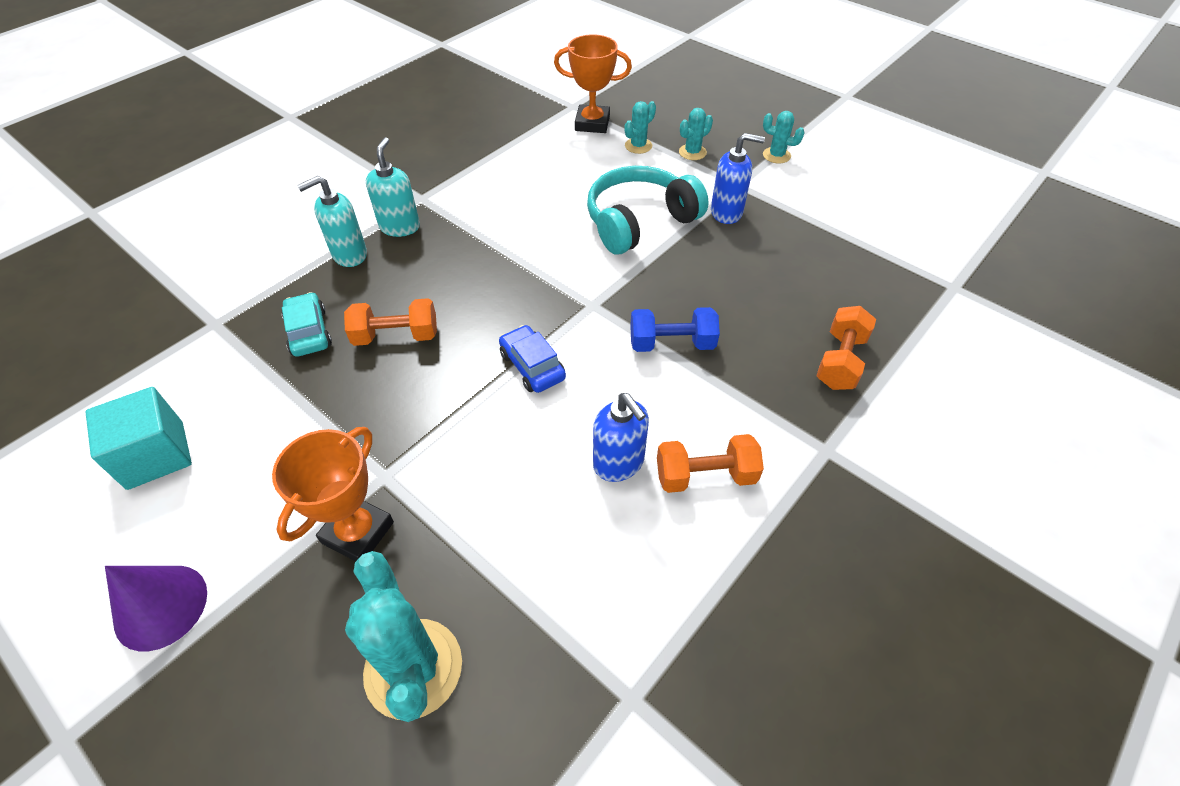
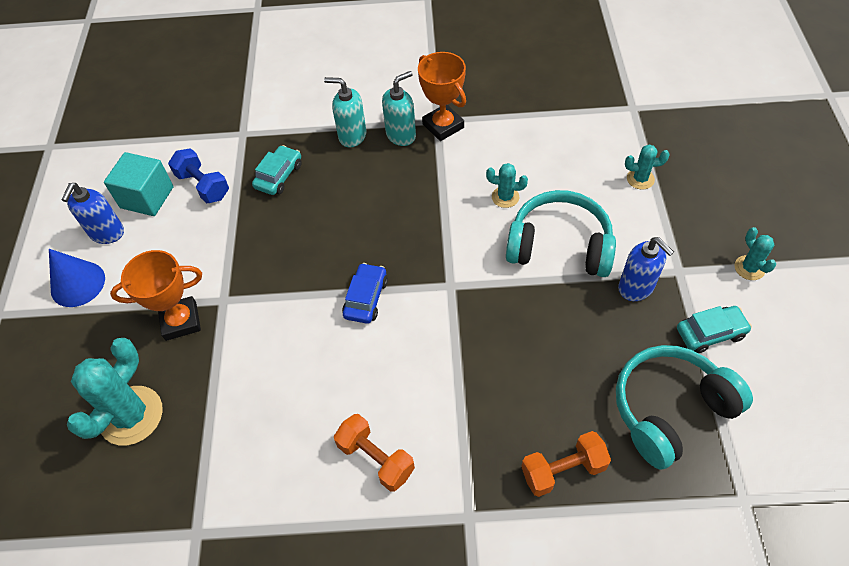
camera: 50 degrees right, 5 degrees up
purple cone [105,566,207,651] -> blue cone [49,249,105,307]
orange dumbbell [344,298,437,346] -> none
orange trophy [554,34,632,133] -> orange trophy moved to [418,52,466,141]
blue soap dispenser [593,393,649,482] -> blue soap dispenser moved to [62,183,124,244]
blue dumbbell [630,307,720,352] -> blue dumbbell moved to [168,148,229,203]
turquoise cactus [679,108,713,160] -> turquoise cactus moved to [486,163,528,208]
none -> turquoise headphones [616,345,753,469]
none -> turquoise car [677,306,752,353]

